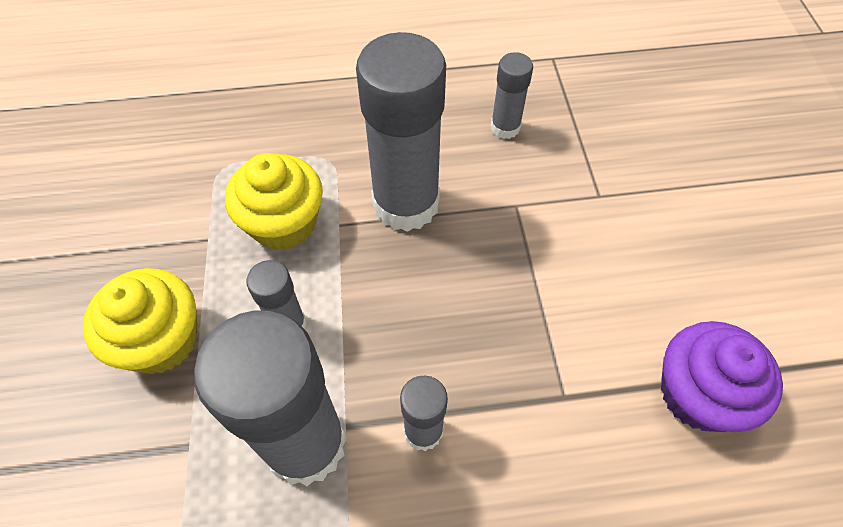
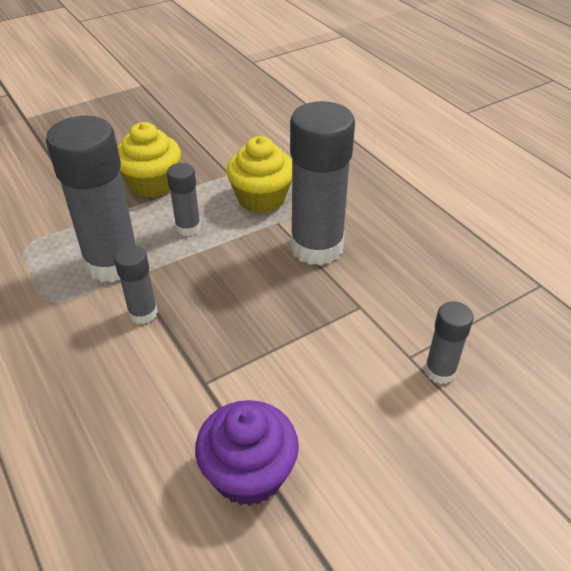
camera: 65 degrees right, 15 degrees down
grey glue stick [491,52,533,139] -> grey glue stick moved to [424,301,474,384]

